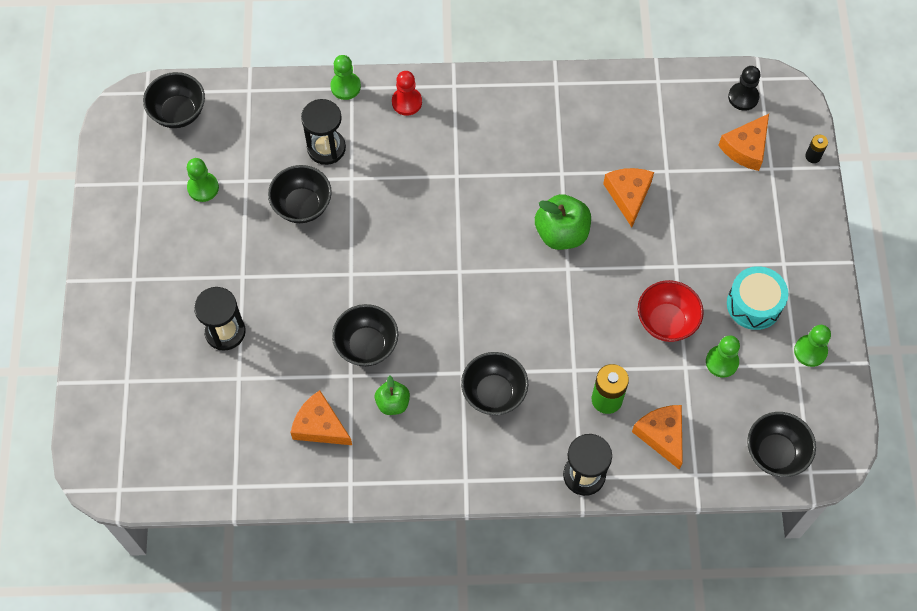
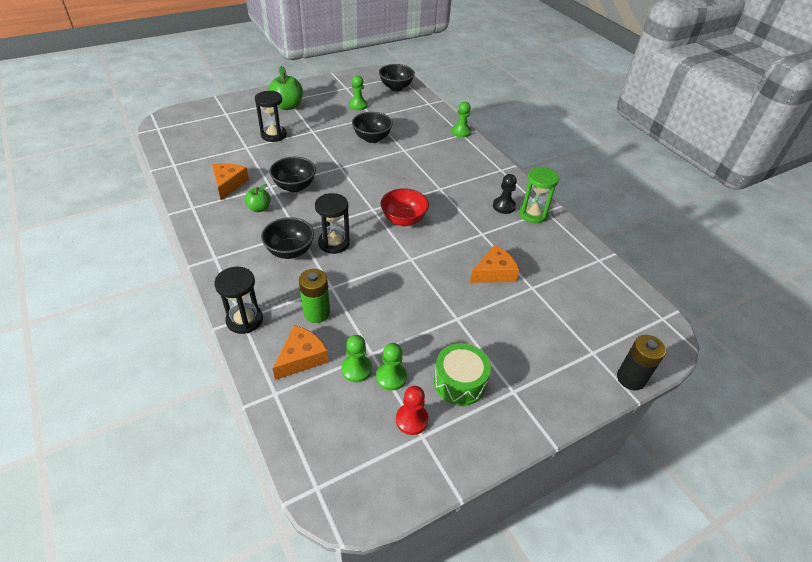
camera: 60 degrees right, 20 degrees down
black hourglass [301,99,346,165] -> black hourglass moved to [315,193,350,254]
red pawn [392,71,422,116] -> red pawn moved to [396,386,429,435]
green apple [535,194,591,250] -> green apple moved to [268,66,303,110]
red bowl [638,280,704,342] -> red bowl moved to [380,188,429,226]
orange cheese [718,114,769,171] -> none
turquoise drum [727,266,788,330] -> green drum [434,343,491,406]
black pawn [728,66,760,111] -> black pawn moved to [493,174,517,214]
black bowl [747,412,816,477] -> none
green pawn [794,325,831,367] -> green pawn moved to [341,335,372,382]
black battery [805,135,828,163] -> black battery [617,335,666,390], size x1.82
none -> green hourglass [519,167,559,223]

